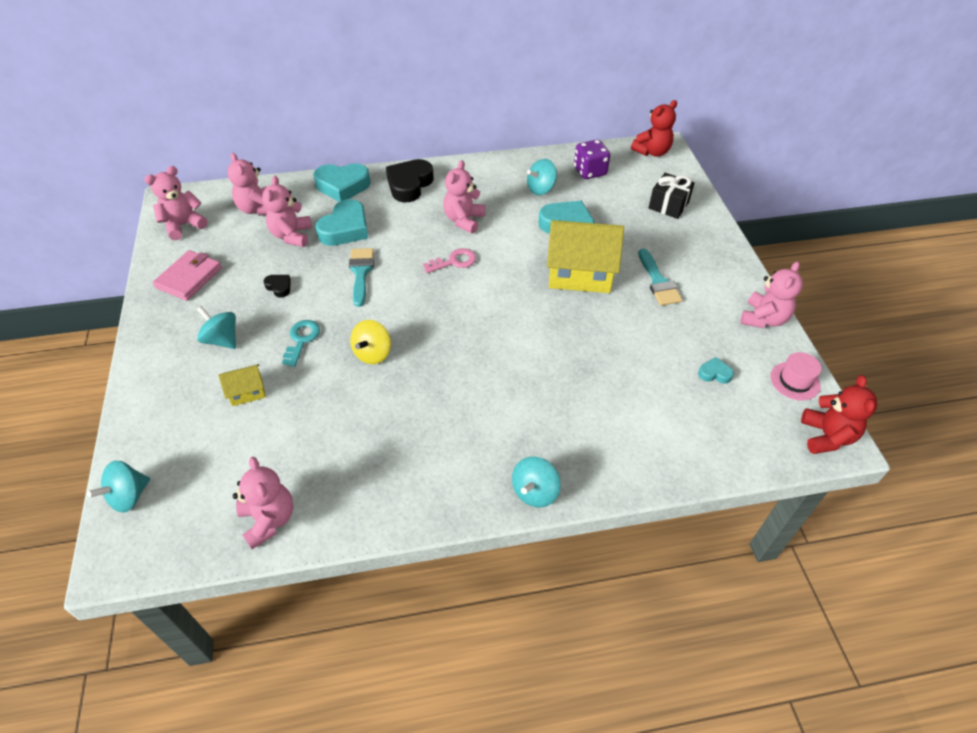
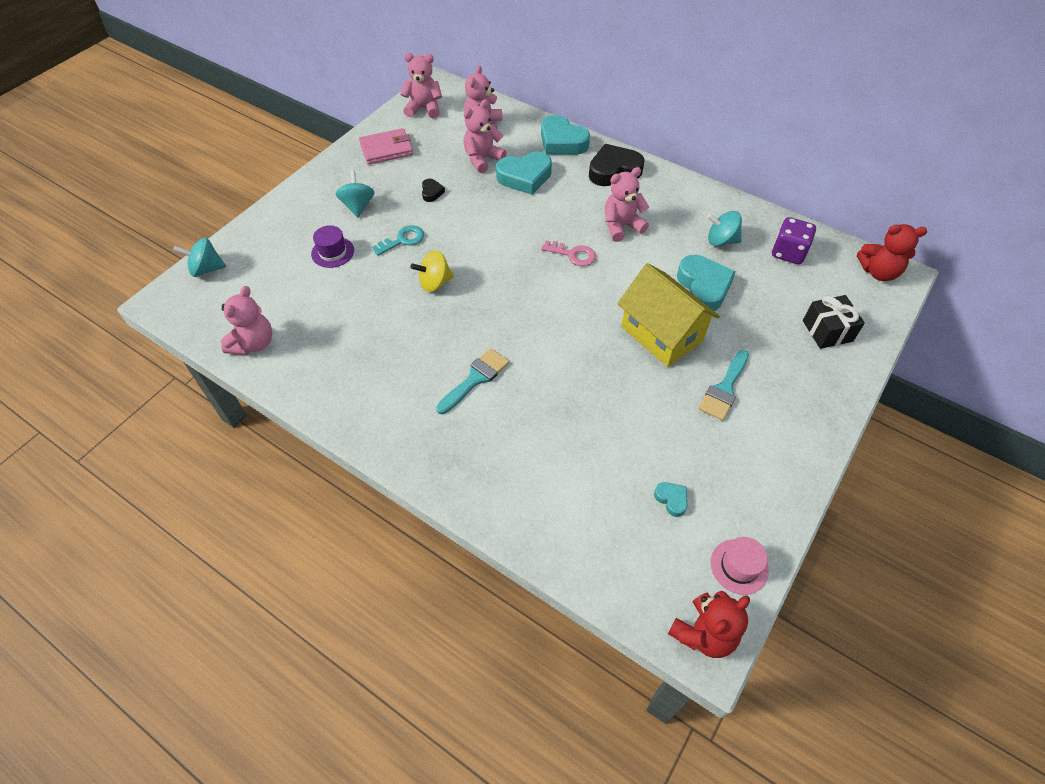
camera: 45 degrees right, 5 degrees up
yellow house [218,364,266,406] -> purple hat [311,225,354,268]
turquoise brush [349,248,374,307] -> turquoise brush moved to [436,348,509,414]
turquoise spinning top [512,456,561,507] -> none
pink teddy bear [741,261,803,328] -> none

